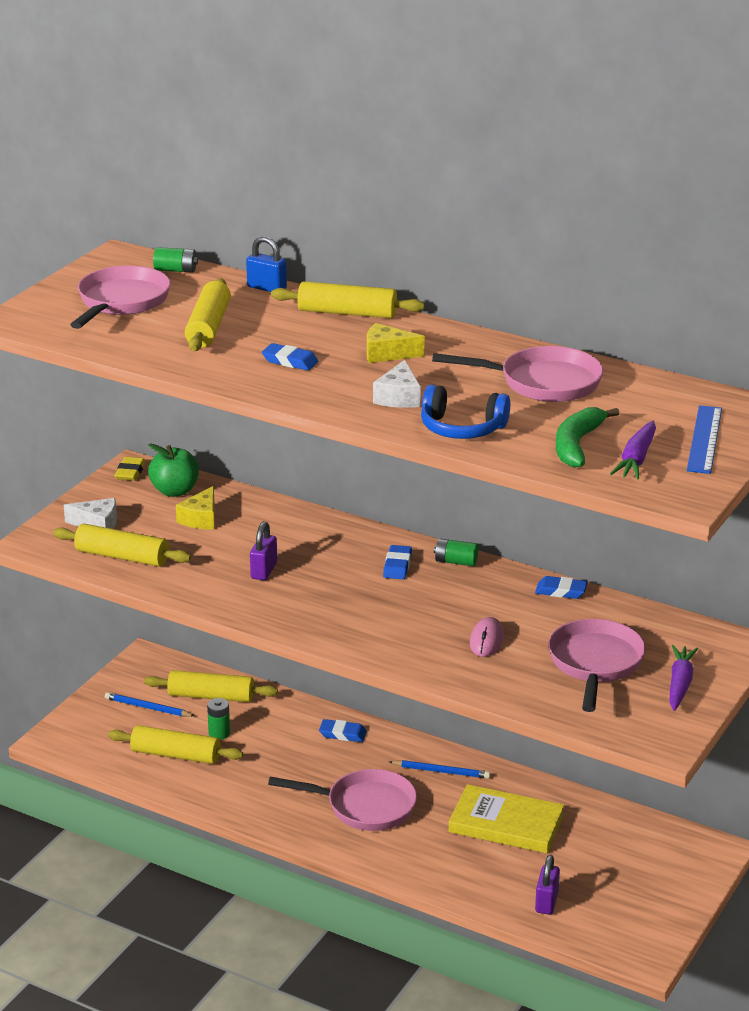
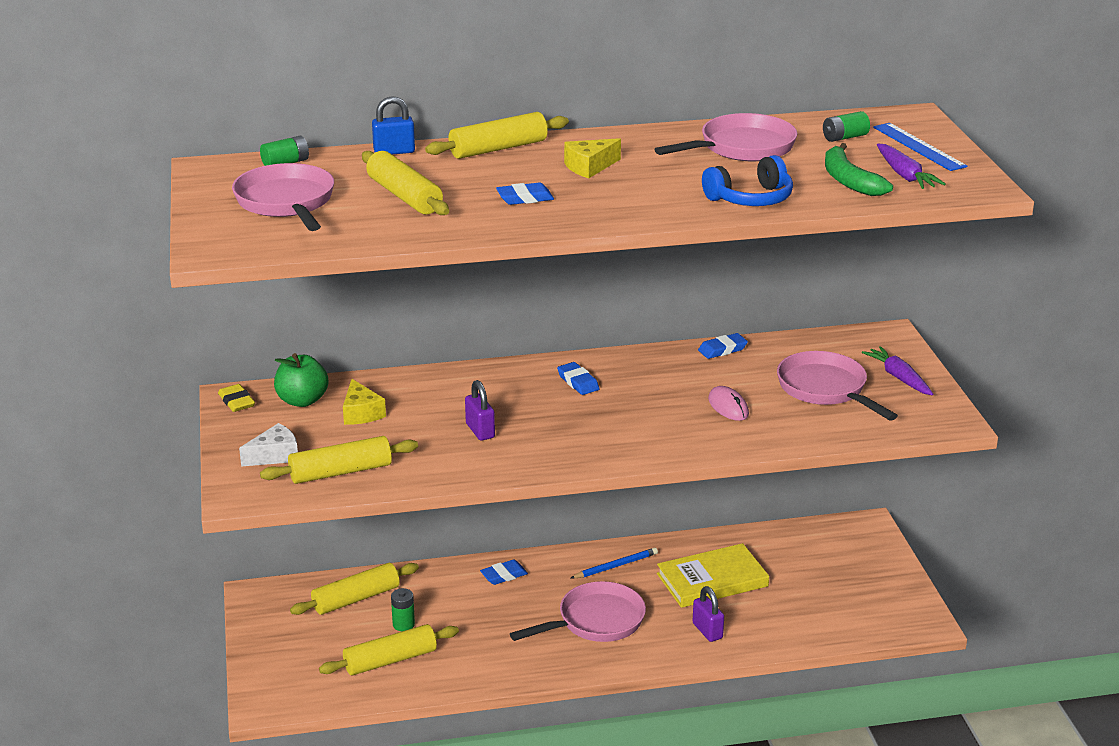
camera: 40 degrees left, 0 degrees up
blue pencil [105,692,195,717] -> none
white cheese [373,360,421,408] -> none
green battery [434,539,478,566] -> green battery moved to [823,111,870,142]
purple padlock [535,855,560,915] -> purple padlock moved to [692,586,724,642]

